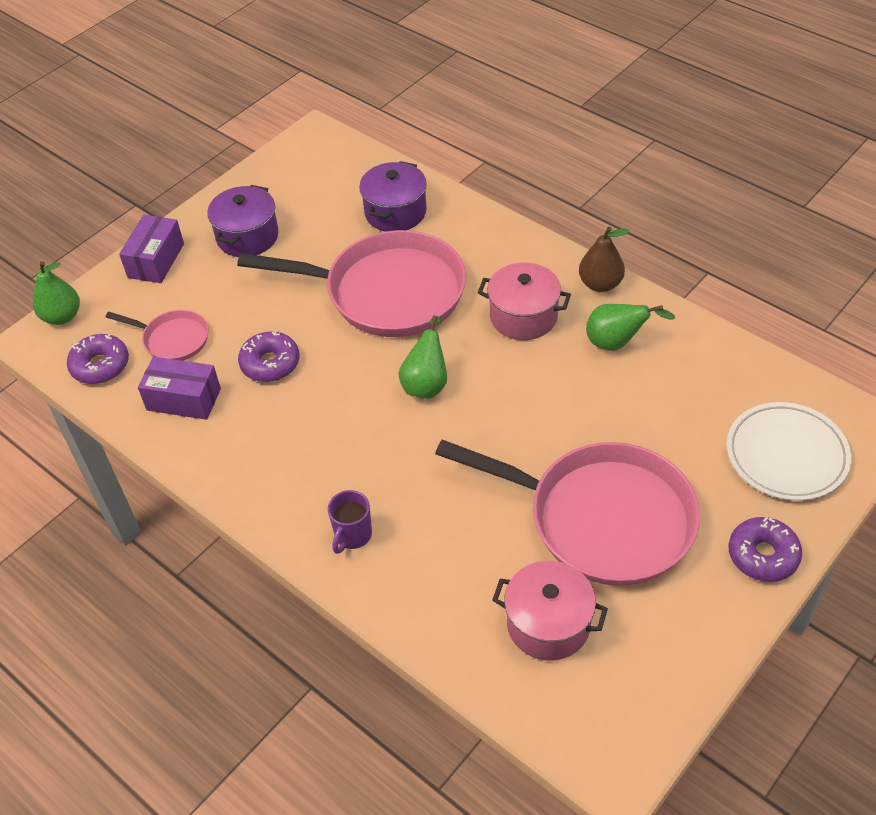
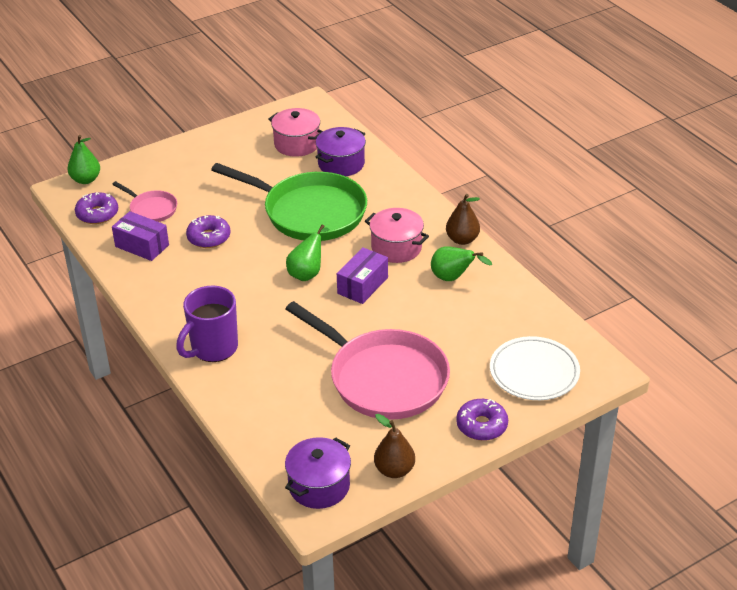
camera: 15 degrees right, 10 degrees down
purple box [119,215,184,283] -> purple box moved to [337,247,388,304]
purple pot [207,185,279,257] -> purple pot moved to [285,437,351,509]
pink pan [237,230,466,337] -> green pan [211,163,367,241]
purple mug [328,490,372,554] -> purple mug [176,286,238,362], size x1.77
pink pot [492,561,608,661] -> pink pot moved to [269,108,323,157]
none -> brown pear [374,414,415,478]

